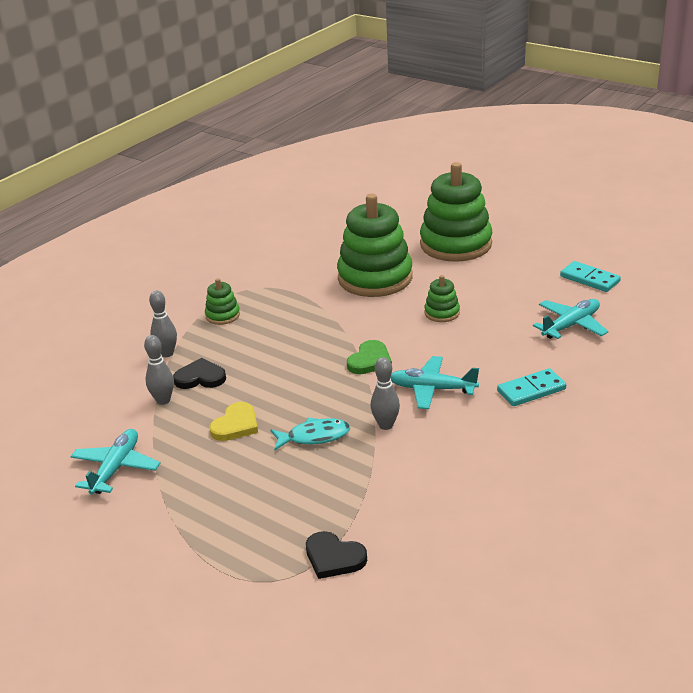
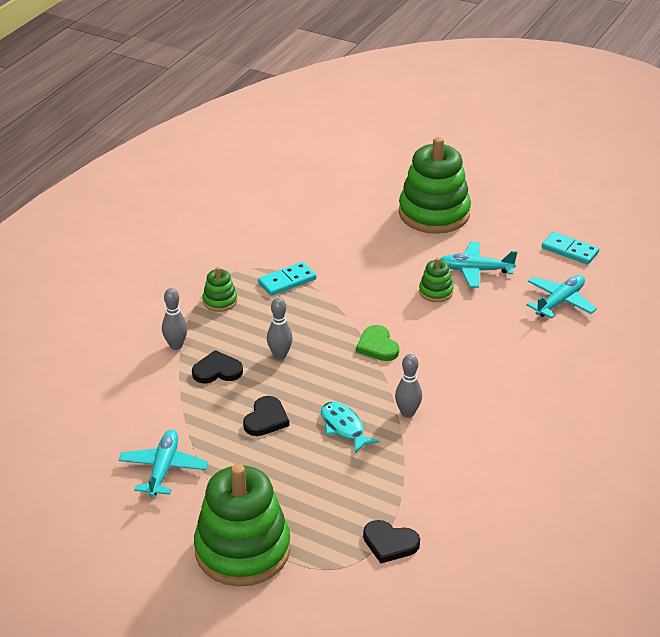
camera: 10 degrees left, 5 degrees up
grey bowling pin [144,335,174,405] -> grey bowling pin moved to [267,297,293,360]
yellow heart [210,402,258,441] -> black heart [243,396,289,436]
turquoise fish [270,418,350,451] -> turquoise fish turned 105 degrees counterclockwise [321,402,380,453]
green stacking toy [337,194,412,297] -> green stacking toy moved to [194,464,291,587]
green heart [347,340,392,374] -> green heart turned 135 degrees clockwise [356,325,399,361]
turquoise plane [390,356,479,409] -> turquoise plane moved to [441,242,517,288]
turquoise domino [497,368,566,406] -> turquoise domino moved to [258,262,316,296]

